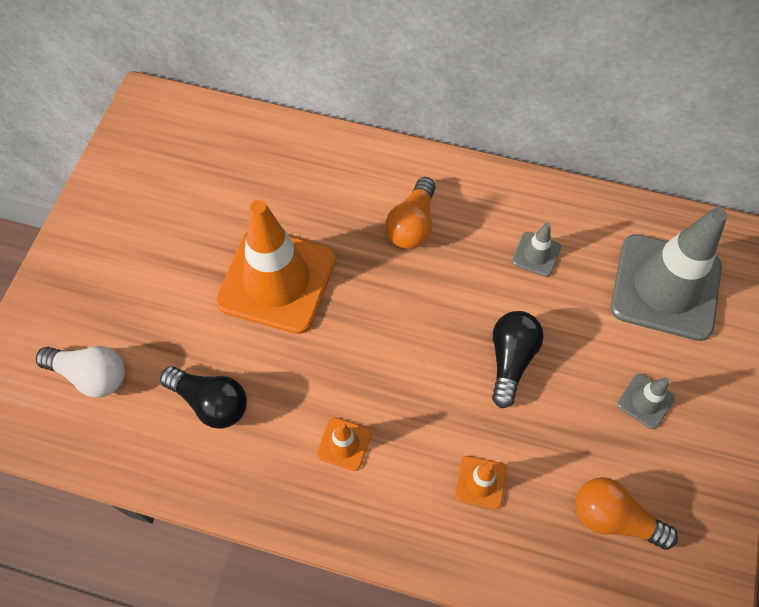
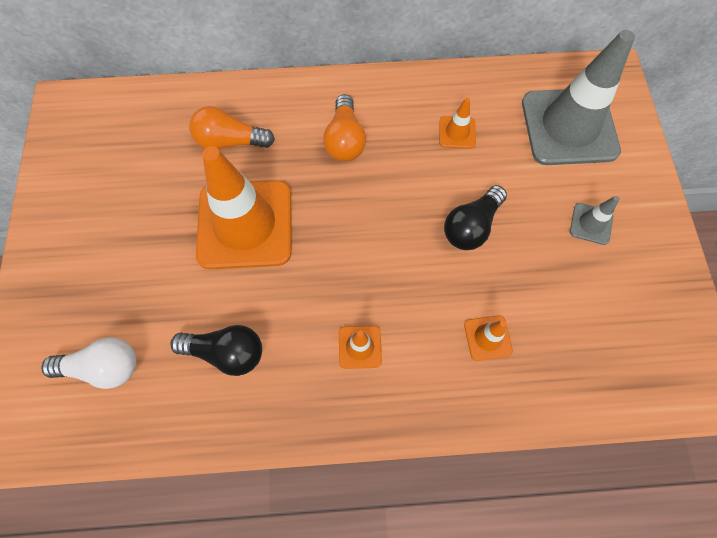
camera: 20 degrees left, 5 degrees up
black light bulb [492,311,544,408] -> black light bulb turned 135 degrees counterclockwise [444,185,507,250]
grey traffic cone [512,223,561,277] -> orange traffic cone [439,98,476,149]
orange light bulb [575,477,678,550] -> orange light bulb moved to [189,106,275,150]

